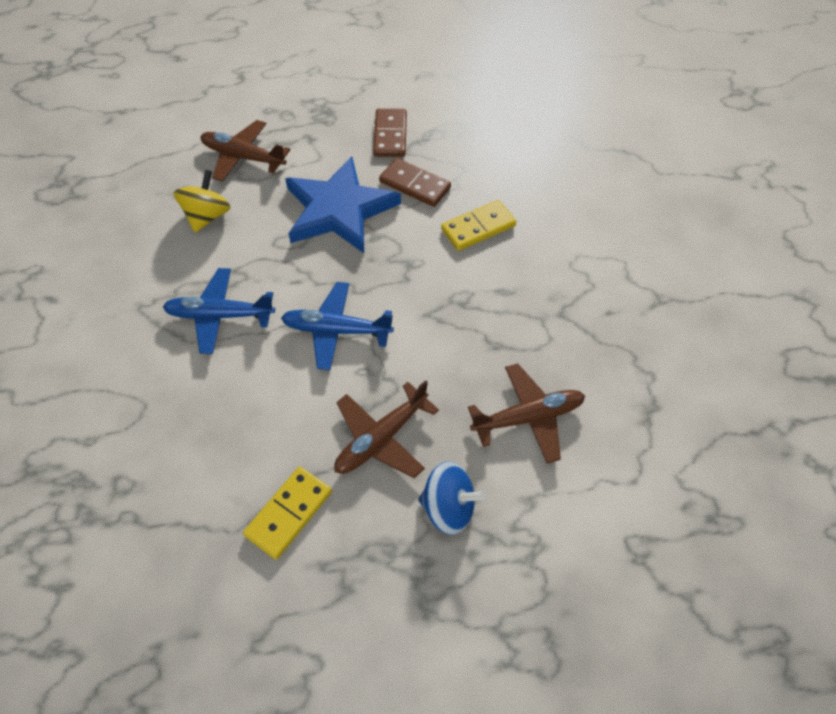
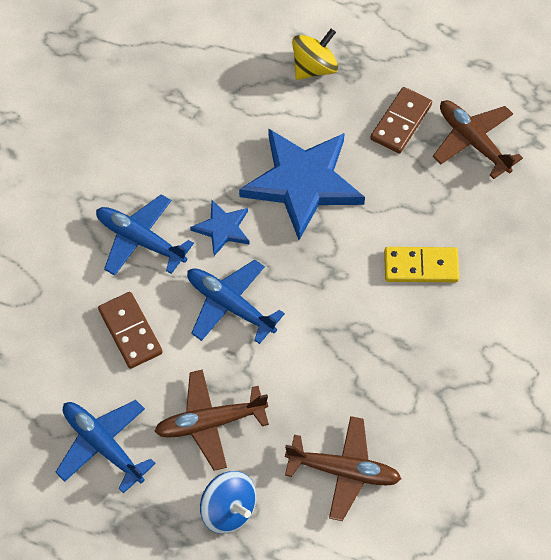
camera: 30 degrees right, 5 degrees up
yellow spinning top [173,170,231,233] -> yellow spinning top moved to [292,29,338,80]
brown plane [200,120,290,182] -> brown plane moved to [433,100,523,179]
yellow domino [243,467,332,560] -> blue plane [55,400,156,494]
brown domino [379,158,451,207] -> brown domino moved to [98,292,163,369]
none -> blue star [190,200,250,256]

